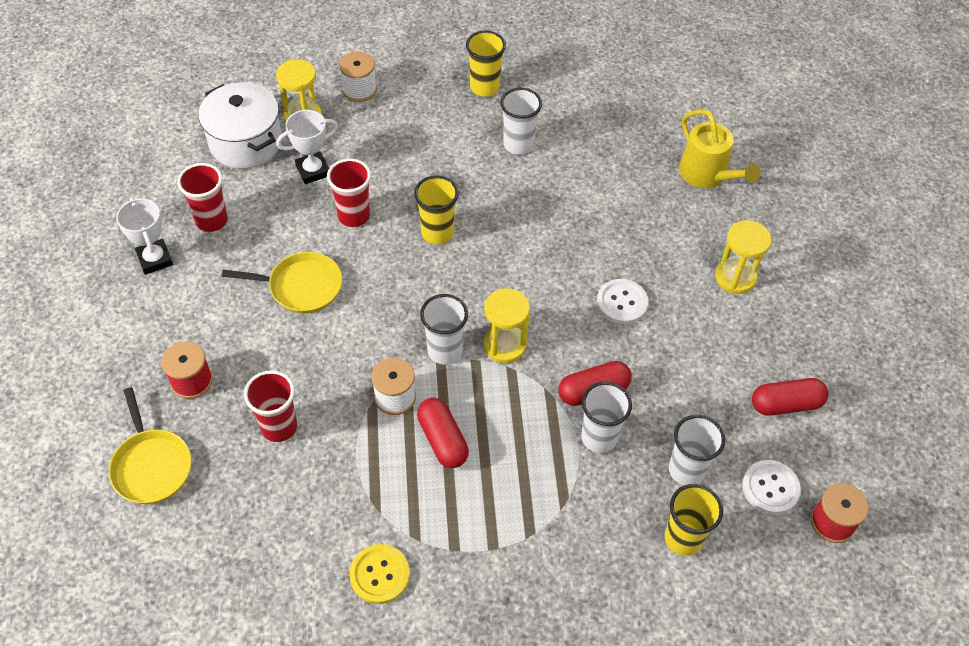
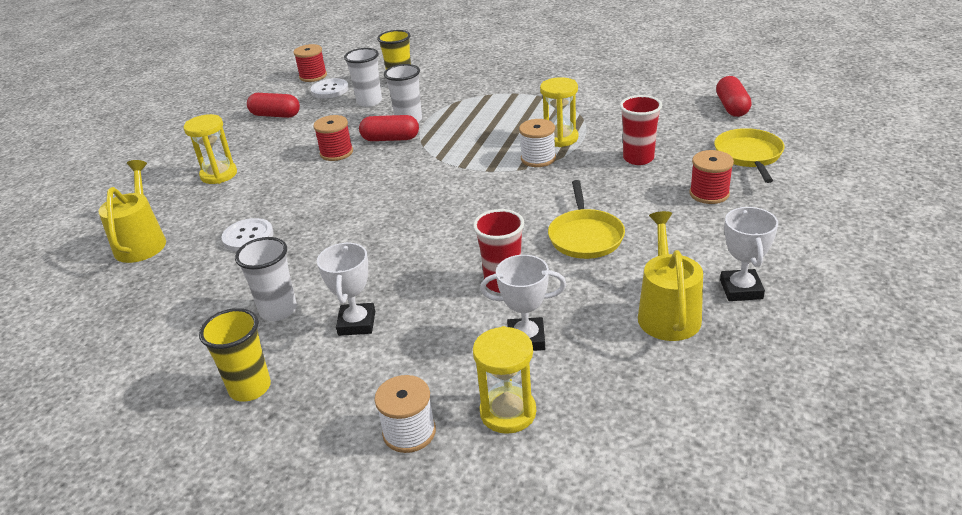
camera: 150 degrees left, 20 degrees down
red cup [177,163,228,232] -> yellow watering can [638,211,703,341]
white pot [198,83,282,169] -> none
yellow pan [222,252,342,313] -> yellow pan turned 120 degrees counterclockwise [548,180,625,259]
yellow button [350,544,410,604] -> none
yellow cup [414,175,459,244] -> none
red capsule [417,398,469,468] -> red capsule moved to [716,76,752,117]
white cup [420,294,468,365] -> none
yellow hourglass [483,288,530,363] -> yellow hourglass moved to [540,77,578,147]
white button [597,279,649,324] -> white button moved to [222,218,274,252]
none -> red spool [313,115,353,161]
none -> white trophy [317,242,375,336]

